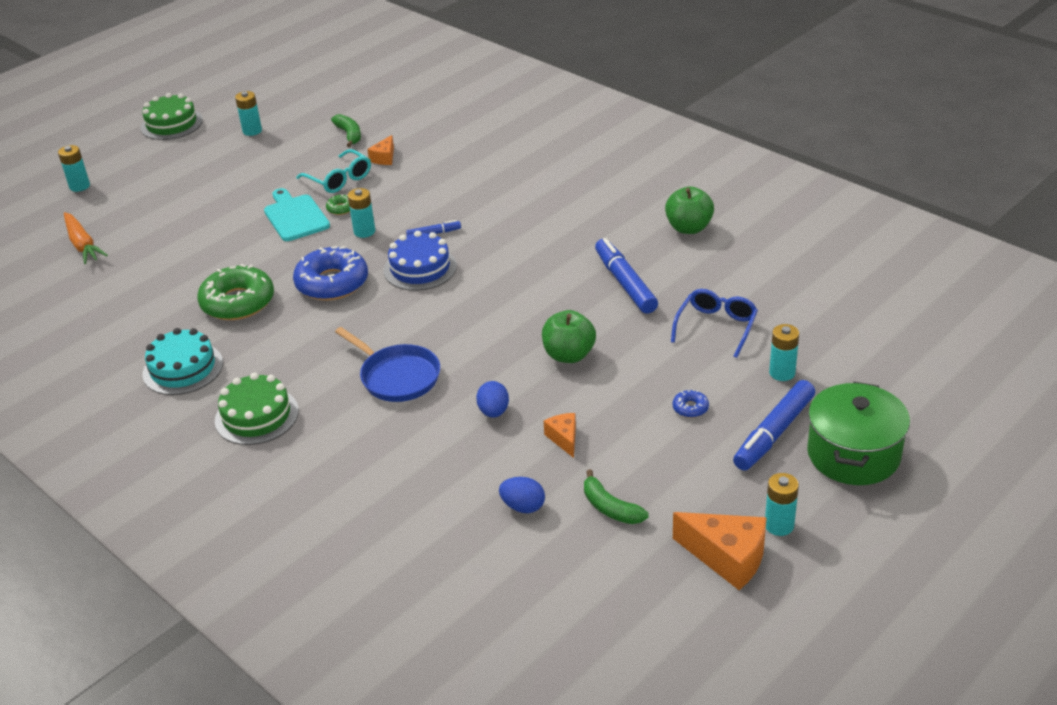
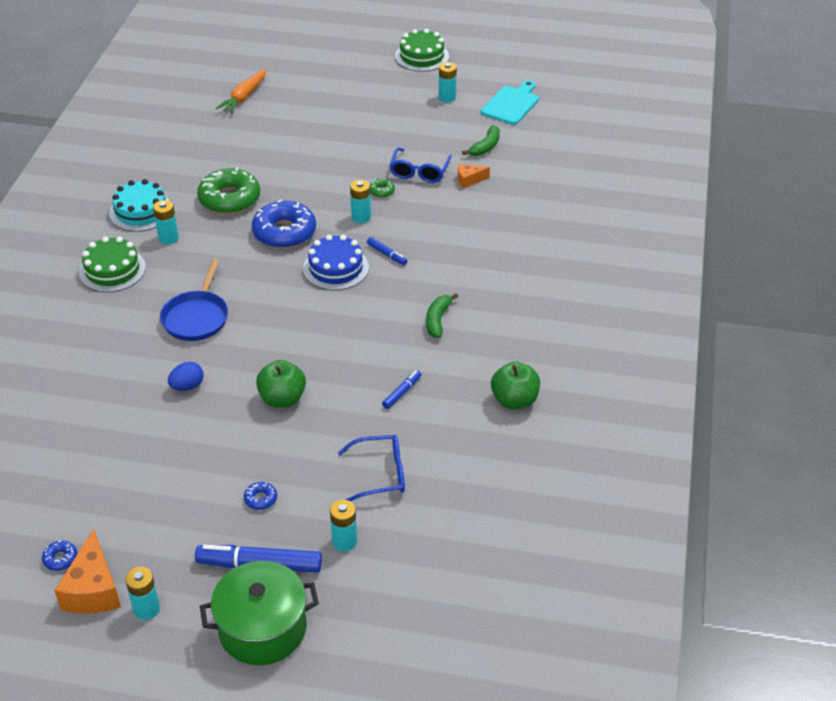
camera: 55 degrees right, 5 degrees up
turquoise battery [58,145,90,192] -> turquoise battery moved to [153,200,179,244]
turquoise cutting board [264,188,330,241] -> turquoise cutting board moved to [481,80,539,125]
turquoise glasses [296,149,371,193] -> blue glasses [389,148,452,183]
blue egg [499,477,545,513] -> none
orange cheese [544,413,576,458] -> none
green banana [584,469,648,524] -> green banana moved to [426,293,458,338]
blue marker [595,238,658,314] -> blue marker [382,370,421,409], size x0.51
none -> blue donut [42,540,78,571]

